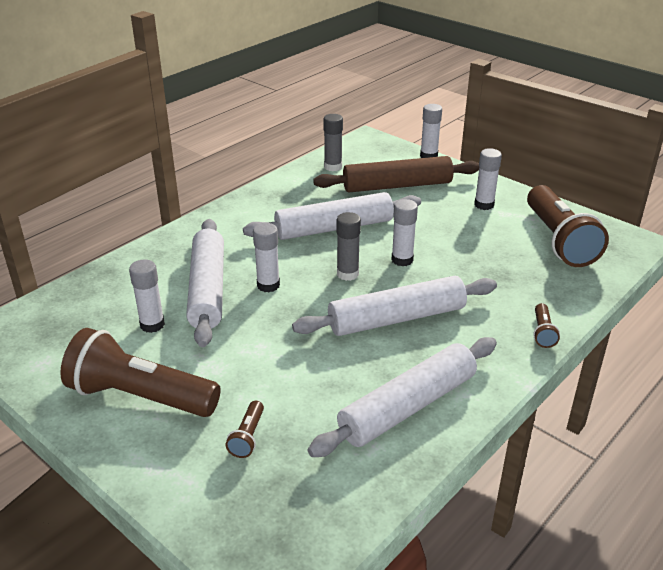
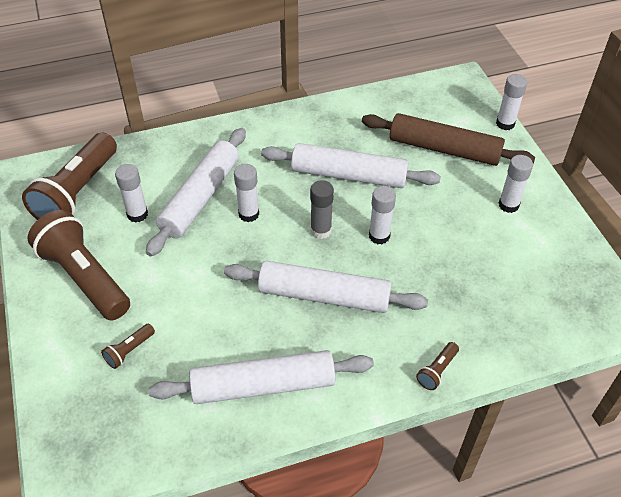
camera: 30 degrees right, 15 degrees up
grey glue stick [324,114,343,171] -> none
brown flashlight [527,185,609,267] -> brown flashlight moved to [22,133,117,220]

